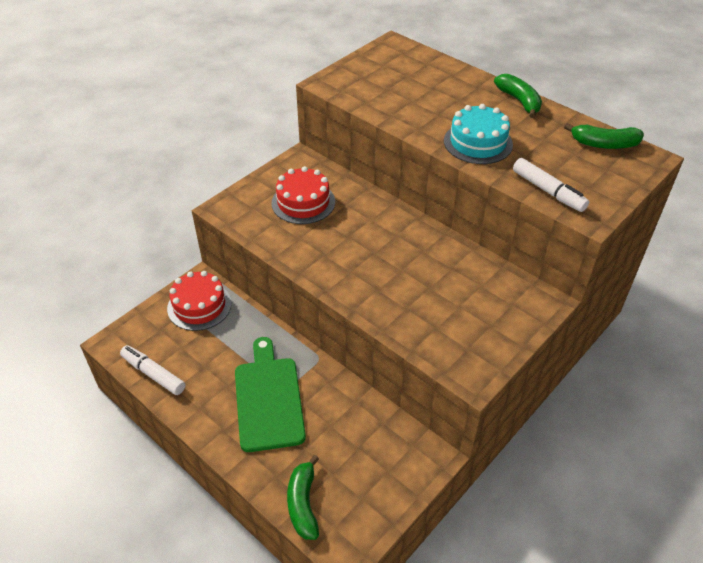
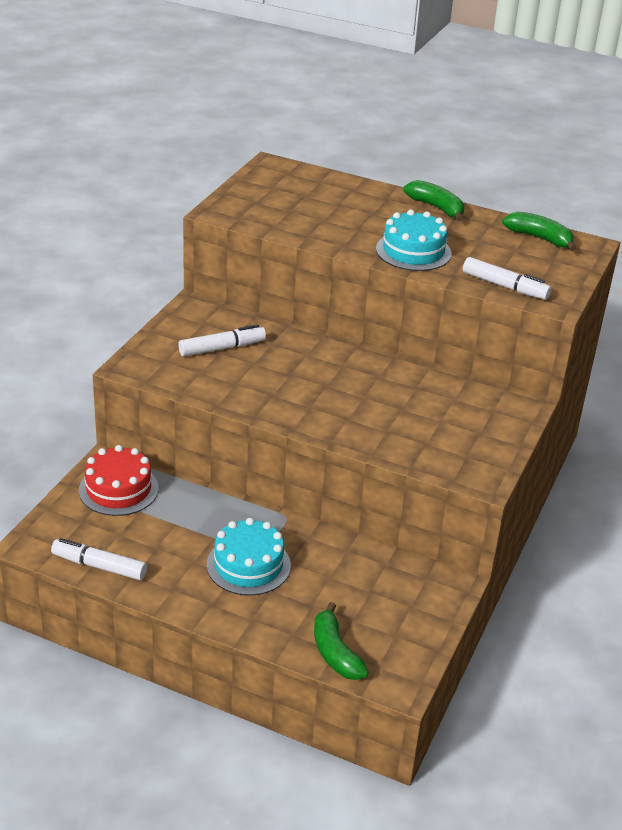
camera: 20 degrees left, 10 degrees down
green cutting board [235,337,306,452] -> turquoise cake [207,518,291,596]
red cake [271,166,335,224] -> white marker [178,324,266,357]
green banana [564,123,644,149] -> green banana turned 135 degrees counterclockwise [502,211,576,251]

